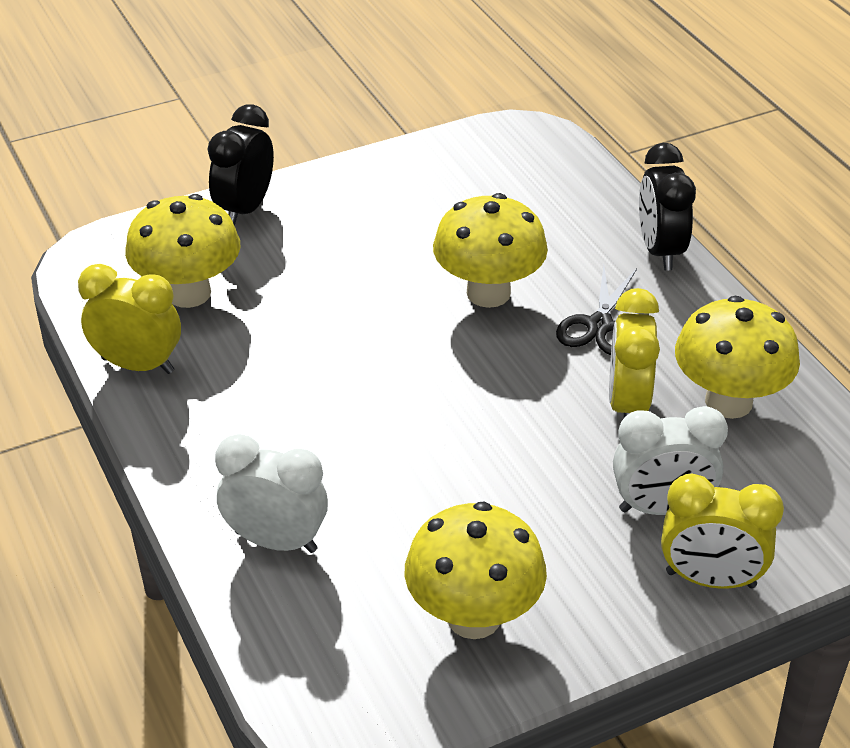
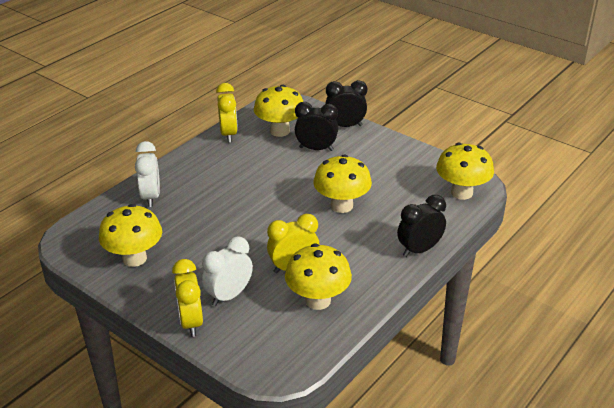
camera: 65 degrees right, 5 degrees down
black scissors [556,266,637,355] -> none
white clock [613,406,728,515] -> white clock turned 75 degrees clockwise [202,236,253,306]
none -> black clock [295,102,338,151]
none -> yellow mushroom [436,143,494,200]

